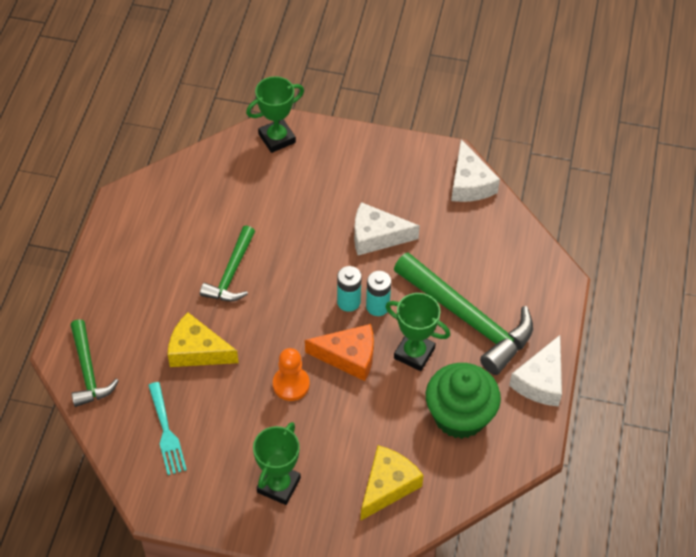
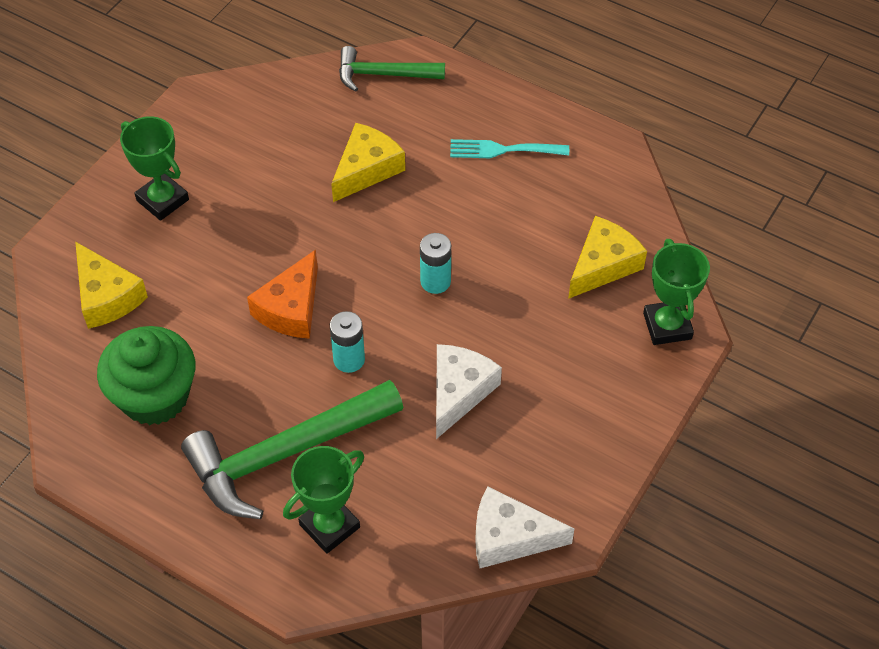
camera: 110 degrees right, 0 degrees up
turquoise fork [148,382,187,475] -> turquoise fork moved to [450,139,569,158]
green hammer [200,225,255,301] -> none
orange pawn [273,348,310,401] -> none
turquoise battery [337,266,362,312] -> turquoise battery moved to [420,233,451,294]
green trophy [385,293,450,371] -> green trophy moved to [283,446,364,554]
white cheese [509,335,562,407] -> none
none -> yellow cheese [568,216,647,299]

